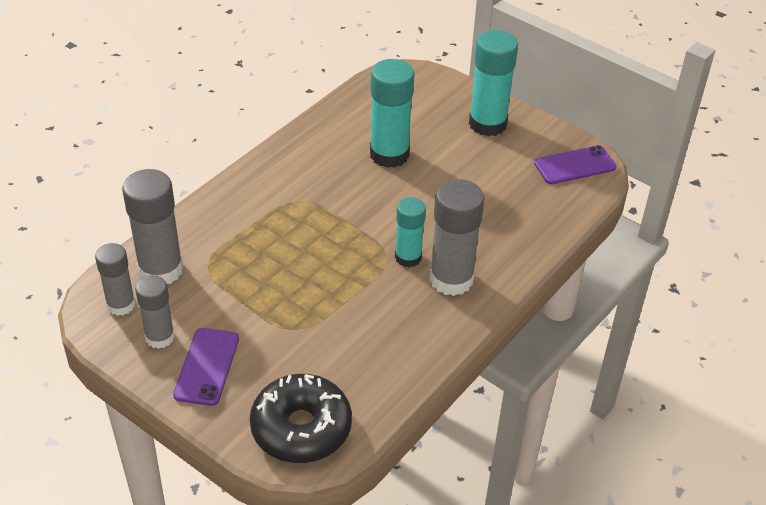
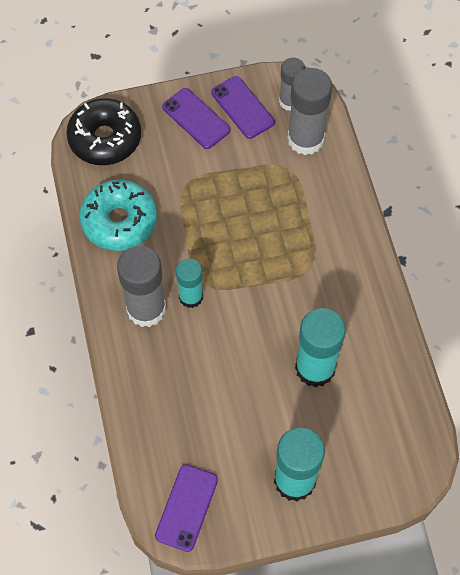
camera: 130 degrees right, 20 degrees up
grey glue stick [135,275,175,349] -> purple phone [211,76,275,139]
none -> turquoise donut [80,180,157,251]

